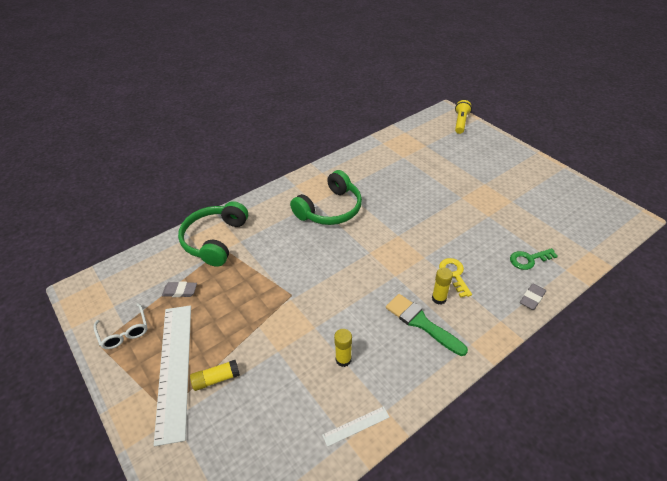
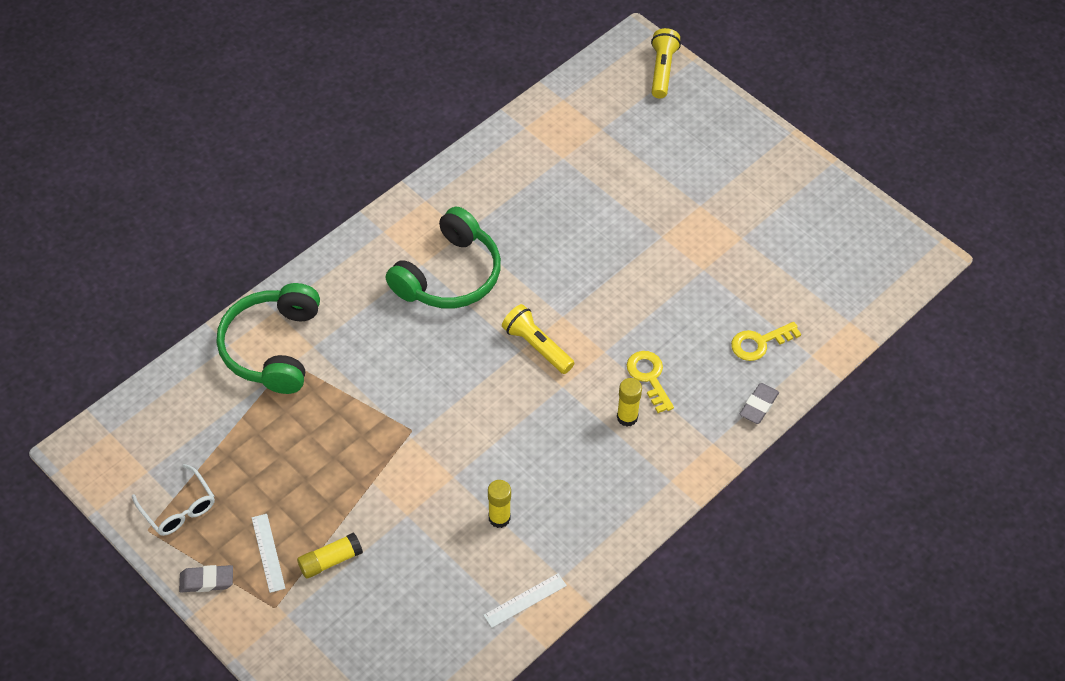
camera: 10 degrees left, 10 degrees up
white ruler [154,305,191,446] -> white ruler [252,514,285,593], size x0.42
grey eraser [162,282,197,297] -> grey eraser moved to [179,565,233,592]
green brush [386,294,468,356] -> none
green key [510,248,558,270] -> yellow key [731,322,801,361]
none -> yellow flashlight [502,304,575,374]

